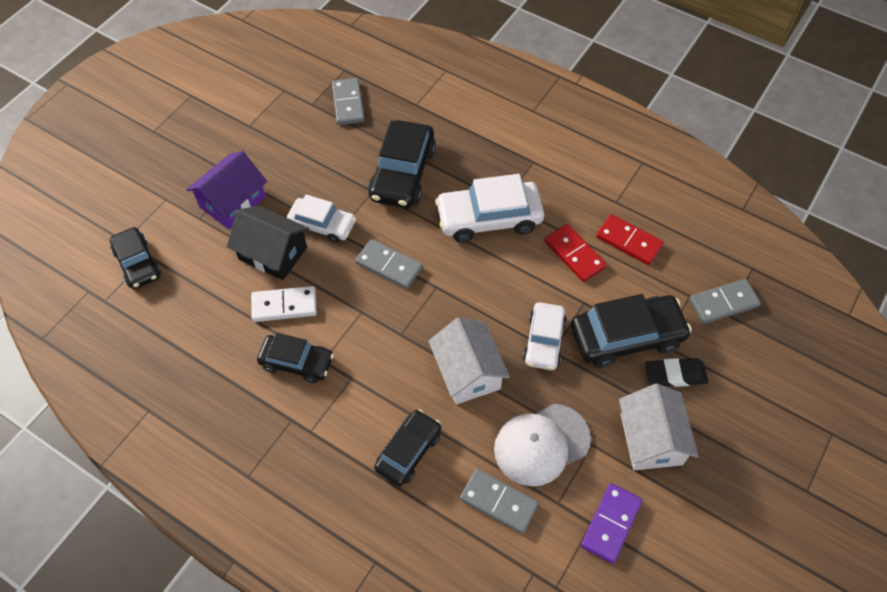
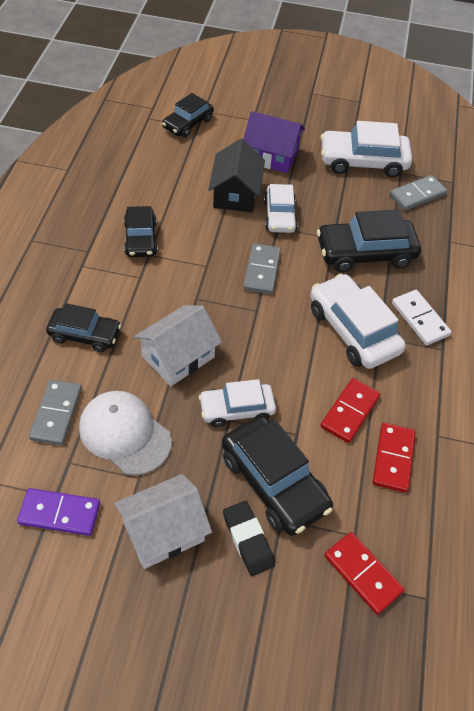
camera: 65 degrees right, 5 degrees down
white domino [251,286,317,322] -> white domino moved to [392,290,452,345]
grey domino [689,279,761,324] -> red domino [325,532,404,615]
none -> white car [320,121,412,178]

